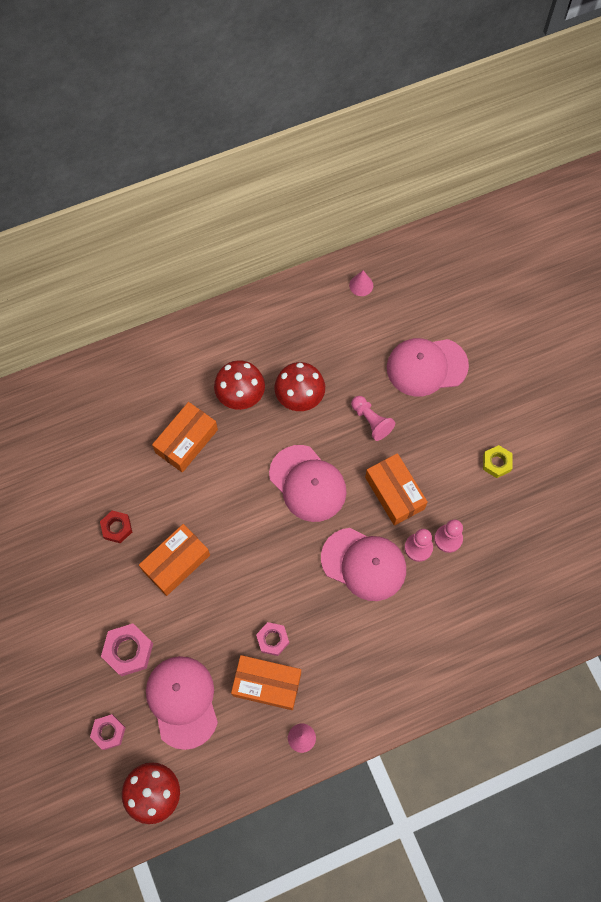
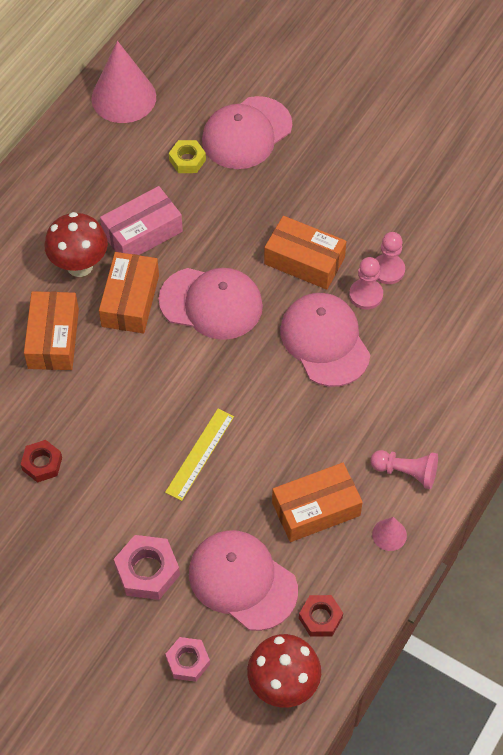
camera: 35 degrees left, 10 degrees down
orange box [139,524,210,596] -> orange box moved to [99,252,159,333]
pink nut [256,622,289,656] -> none
red mushroom [274,362,325,411] -> pink box [100,186,183,255]
pink cap [321,528,406,601] -> pink cap turned 105 degrees counterclockwise [280,293,371,387]
pink cone [349,270,373,296] -> pink cone [91,41,156,123], size x2.22
pink pawn [351,396,395,441] -> pink pawn moved to [370,450,438,489]
yellow nut [483,445,513,478] -> yellow nut moved to [169,140,206,173]
none -> yellow ruler [165,409,234,501]
none -> red nut [299,595,343,637]

